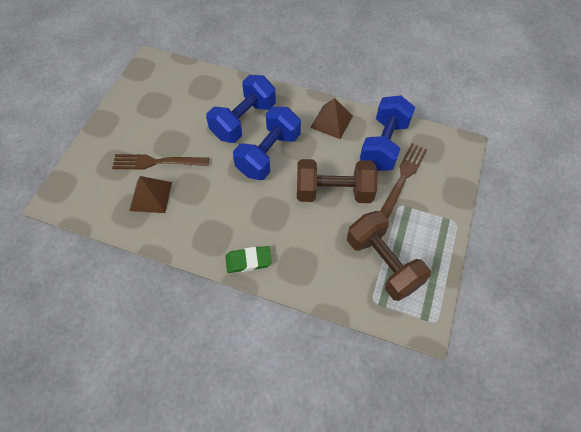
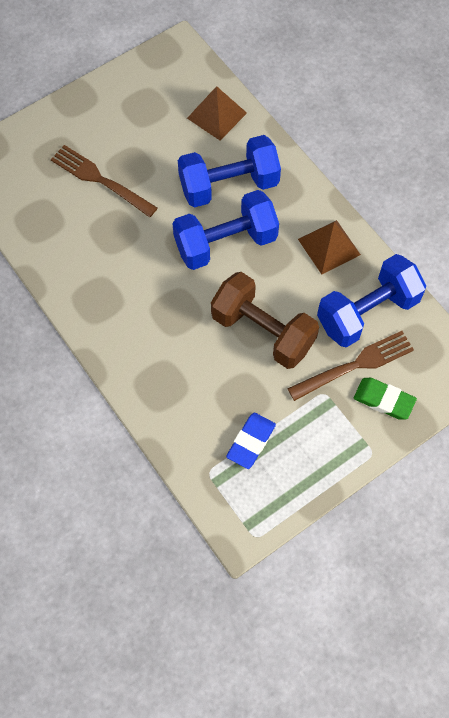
camera: 35 degrees right, 5 degrees up
brown pyramid [129,176,172,213] -> brown pyramid moved to [187,86,247,140]
green eraser [225,246,272,273] -> green eraser moved to [354,378,417,420]
brown dumbbell [347,211,431,301] -> blue eraser [226,412,276,469]

